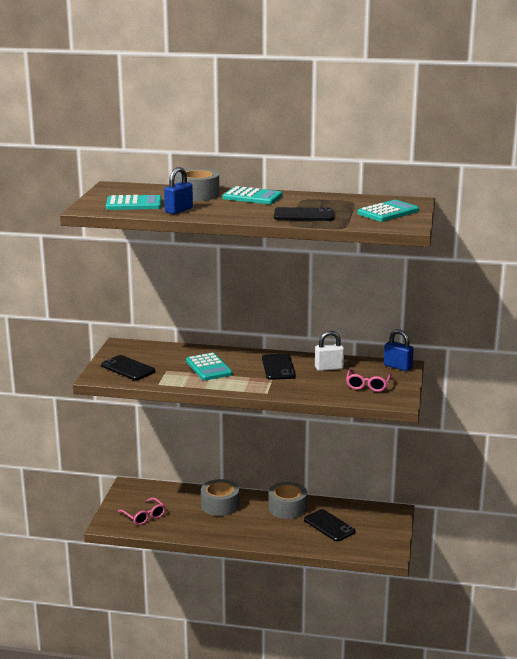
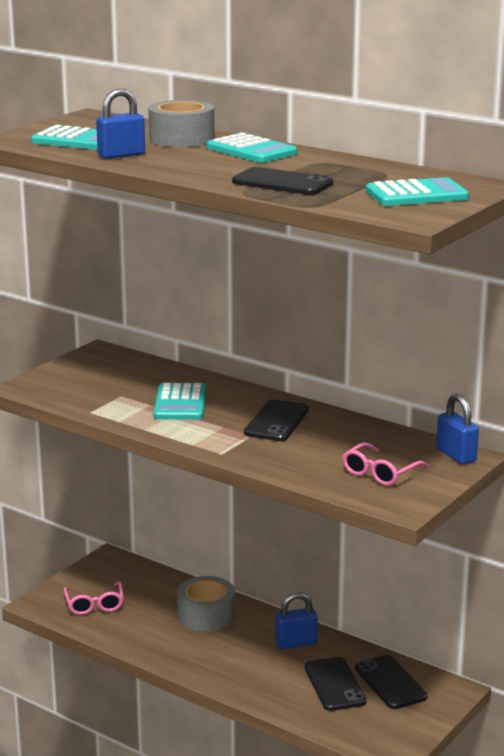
camera: 25 degrees right, 0 degrees up
black phone [101,355,155,380] -> black phone moved to [355,655,428,709]
grey tape [268,482,307,519] -> blue padlock [275,592,318,649]
white padlock [315,331,344,371] -> none

